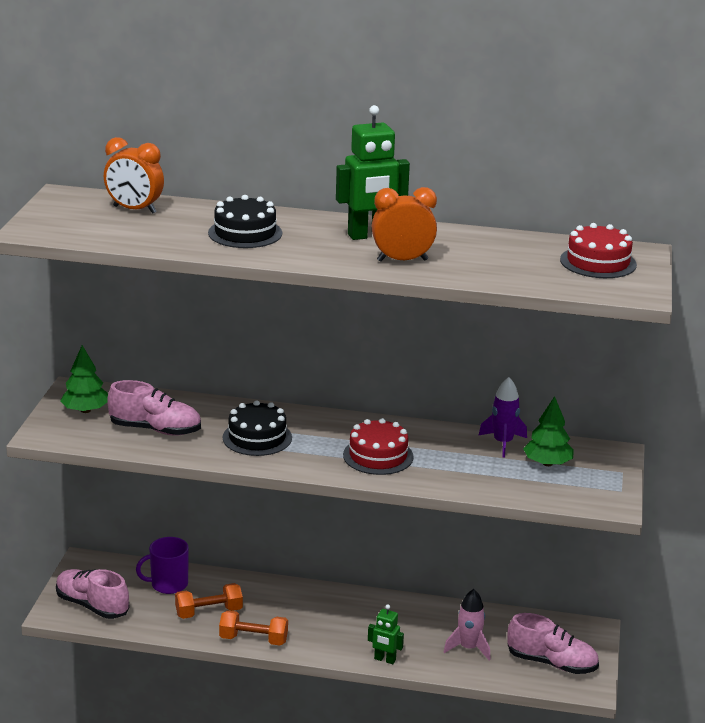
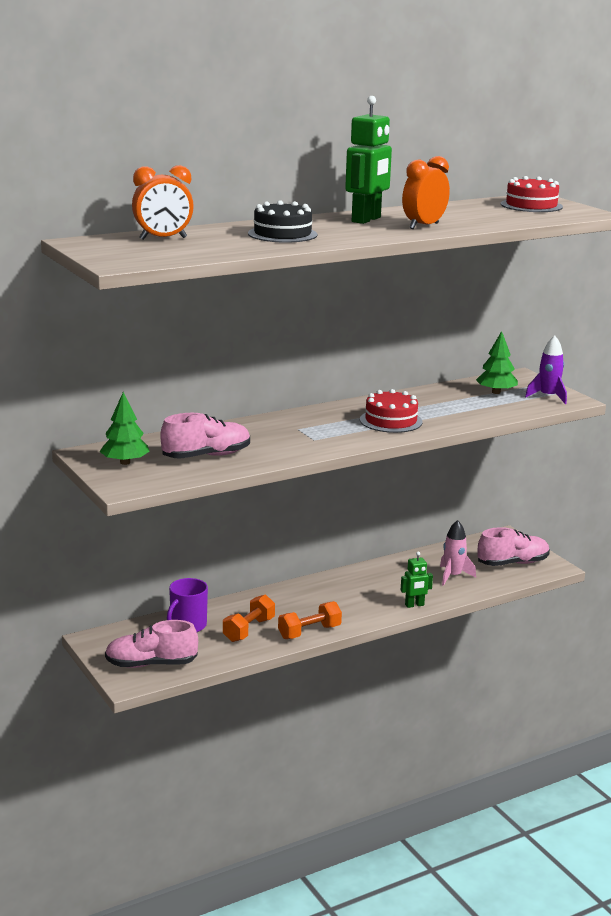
camera: 40 degrees left, 5 degrees down
black cake [223,400,292,456] -> none
purple rocket [479,377,527,458] -> purple rocket moved to [525,335,567,404]

